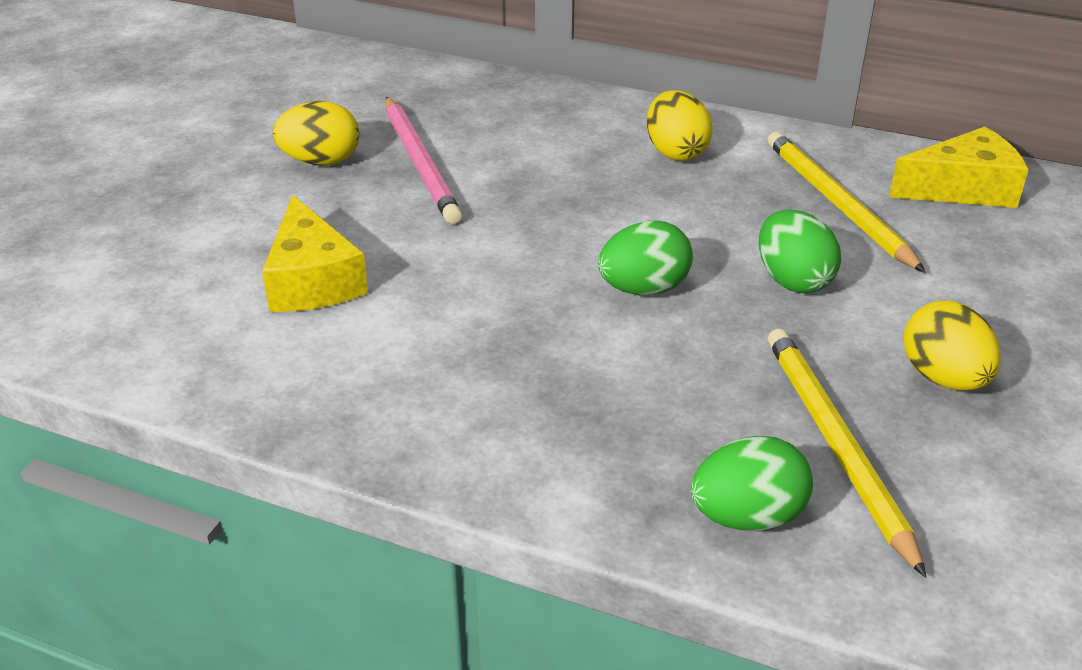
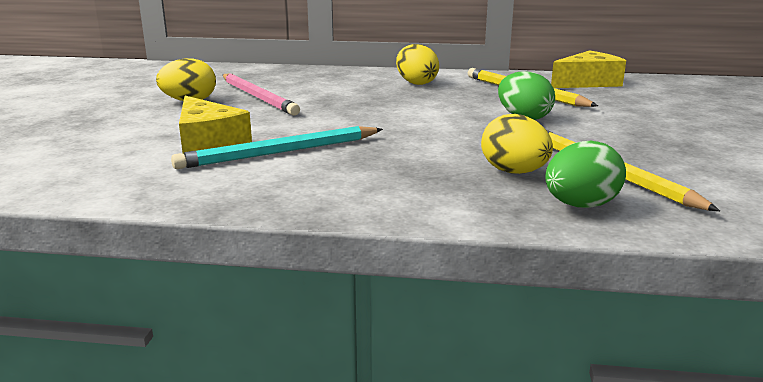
camera: 15 degrees left, 15 degrees down
green egg [598,220,693,296] -> none
yellow egg [903,301,1001,391] -> yellow egg moved to [481,114,553,174]
none -> turquoise pencil [171,126,383,169]

